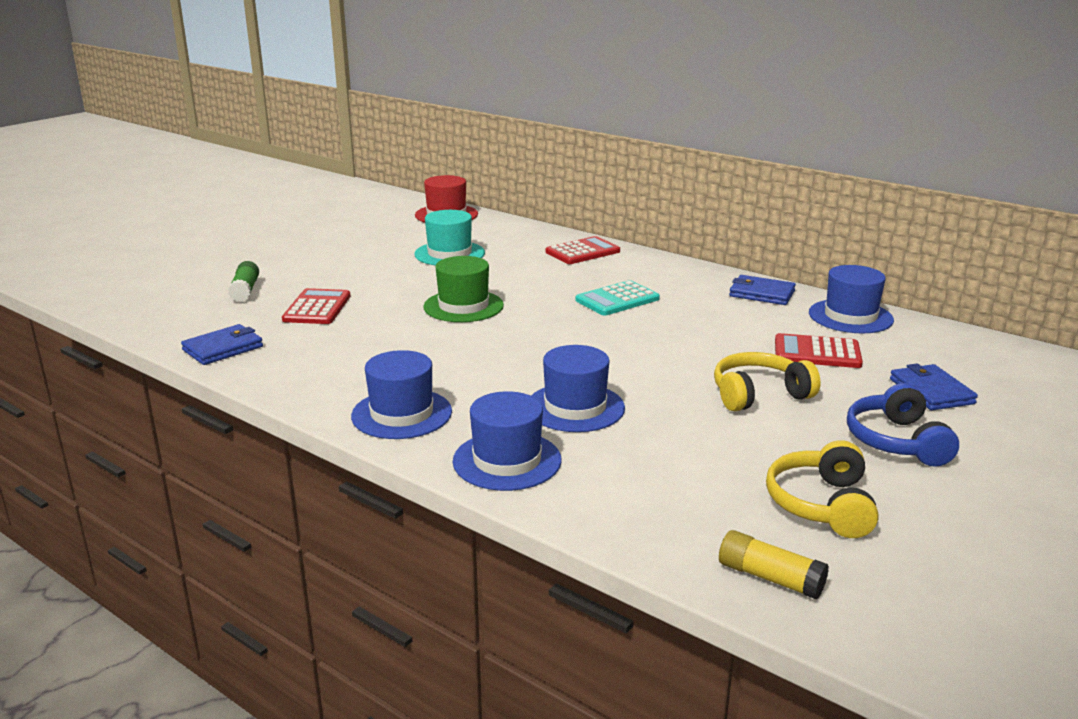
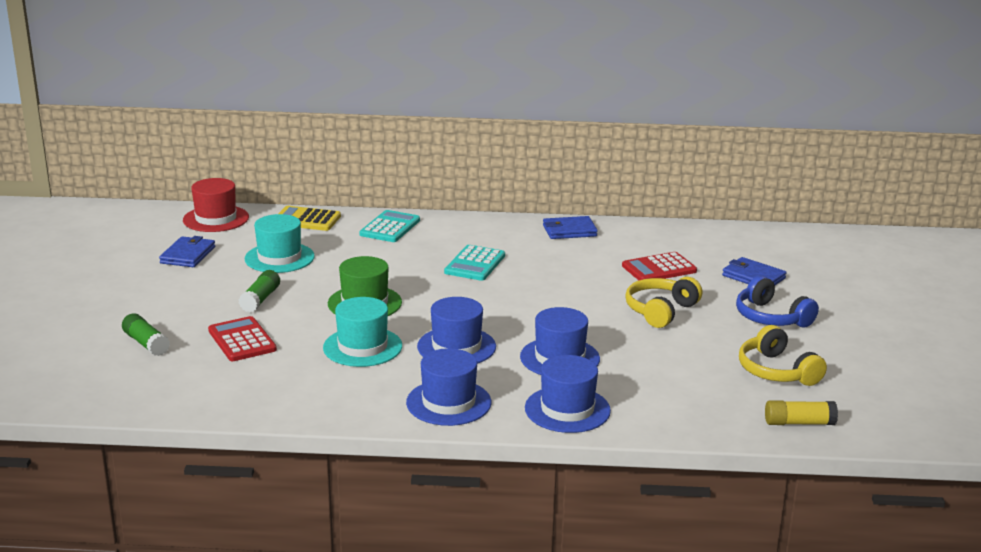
camera: 35 degrees left, 0 degrees up
blue wallet [181,324,263,365] -> blue wallet moved to [159,236,215,267]
red calculator [546,236,620,264] -> turquoise calculator [359,210,420,242]
blue hat [809,265,894,333] -> blue hat moved to [417,297,496,364]
none -> green glue stick [238,270,280,312]
none -> yellow calculator [278,206,341,231]
none -> turquoise hat [323,297,402,367]

